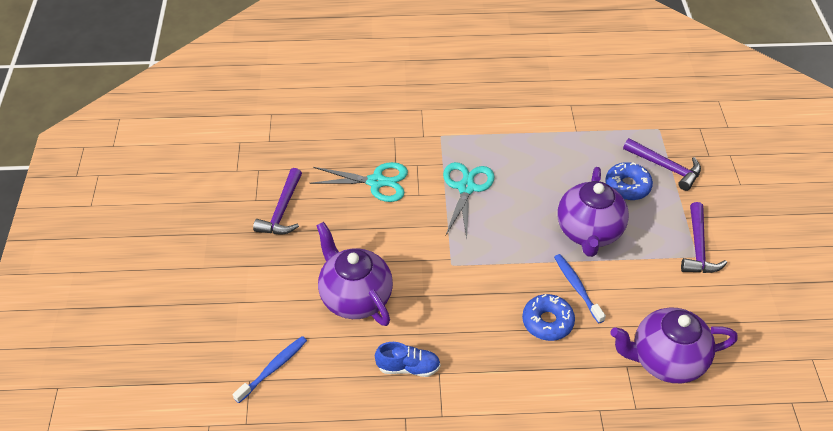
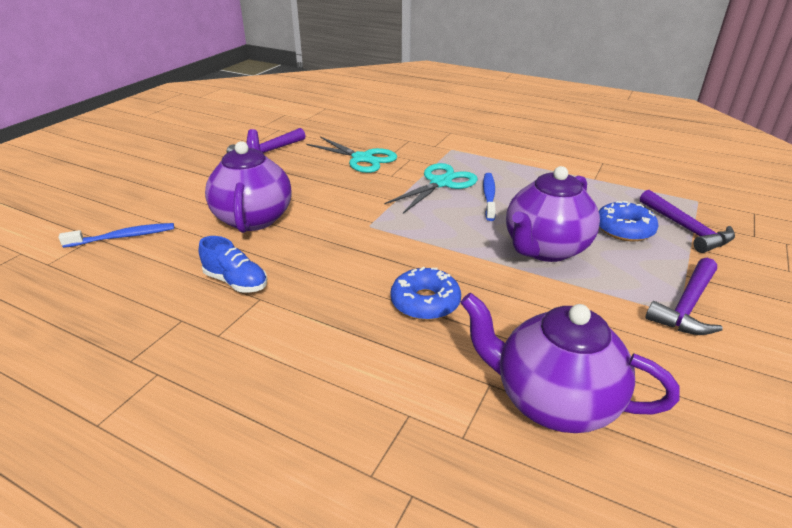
camera: 30 degrees right, 15 degrees down
blue toothbrush [554,254,606,324] -> blue toothbrush moved to [483,173,496,221]

